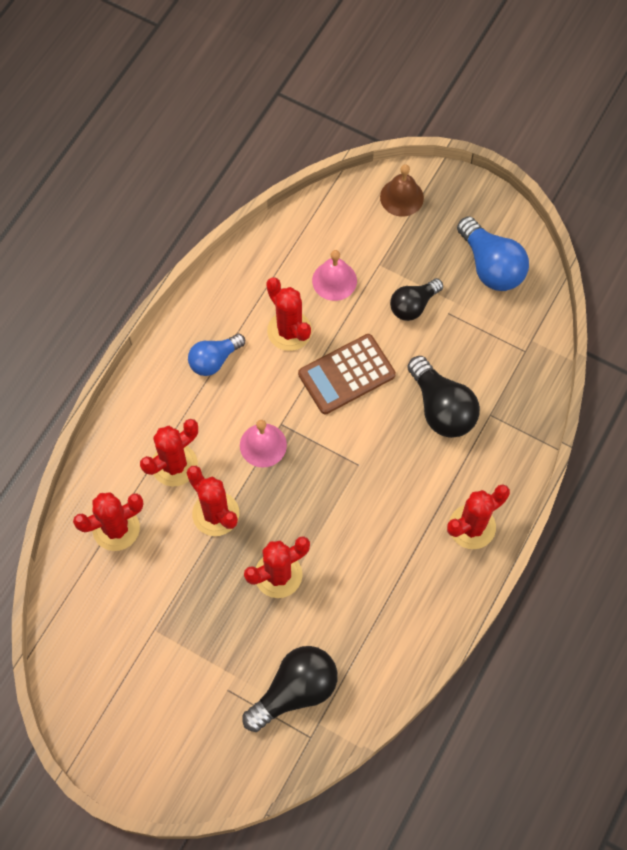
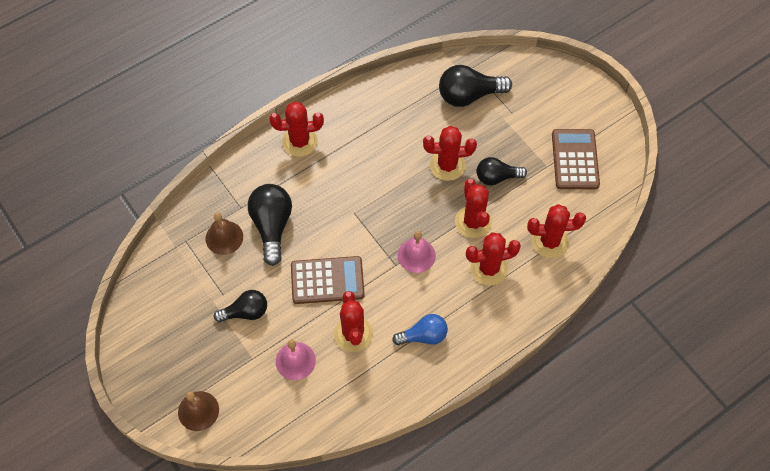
camera: 155 degrees left, 5 degrees down
blue light bulb [457,216,529,291] -> none
none -> brown bell [206,213,243,255]
none -> black light bulb [477,157,527,185]
none -> brown calculator [552,129,600,189]

